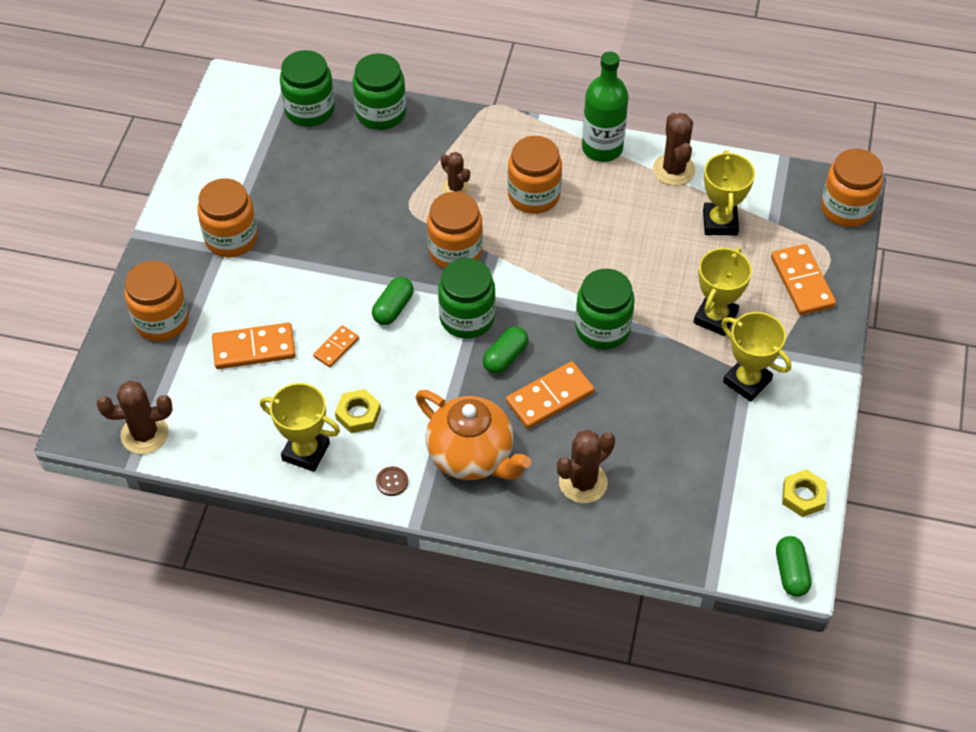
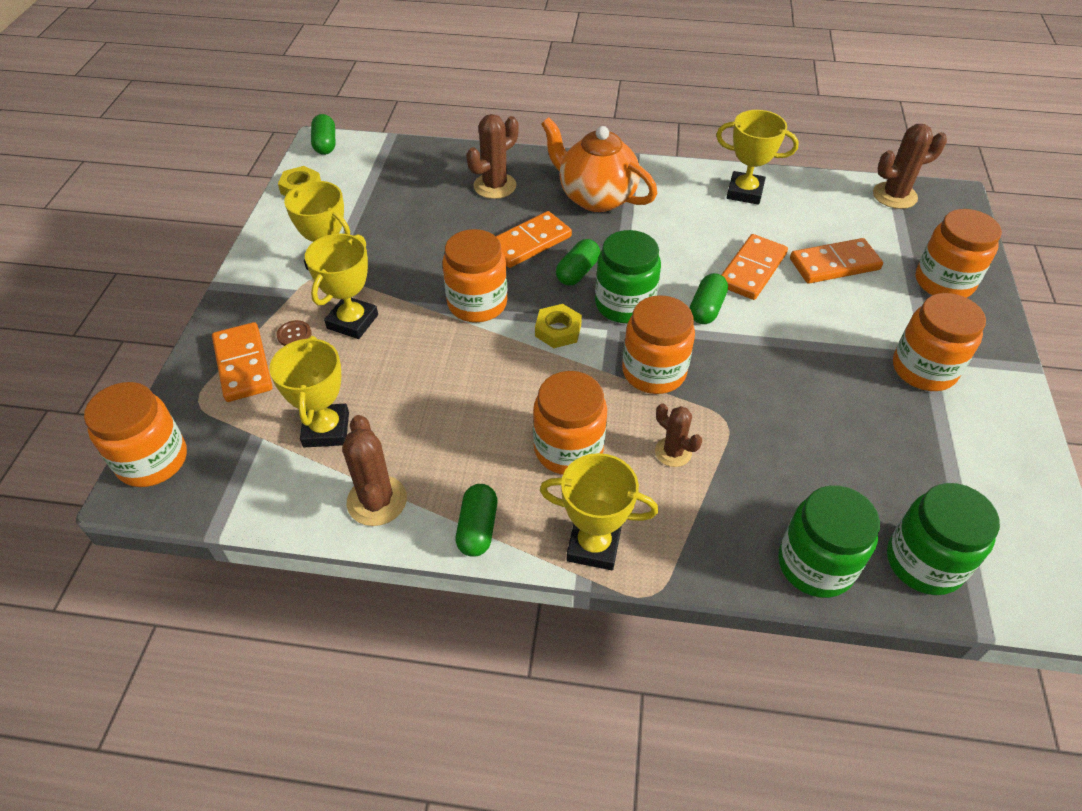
camera: 175 degrees right, 5 degrees down
orange domino [313,325,359,367] -> orange domino [721,234,788,300], size x1.76
yellow nut [335,389,381,433] -> yellow nut moved to [535,304,582,348]
brown button [376,466,408,496] -> brown button moved to [276,320,311,346]
green jar [575,269,635,349] -> orange jar [442,229,507,322]
green bottle [582,52,628,162] -> green capsule [456,484,498,557]
none -> yellow trophy [540,453,658,570]

